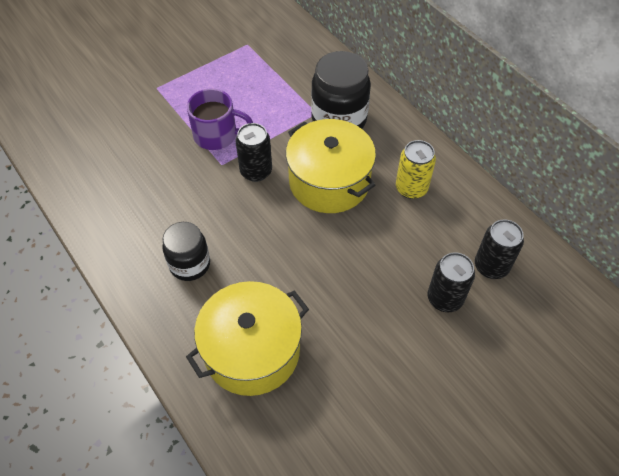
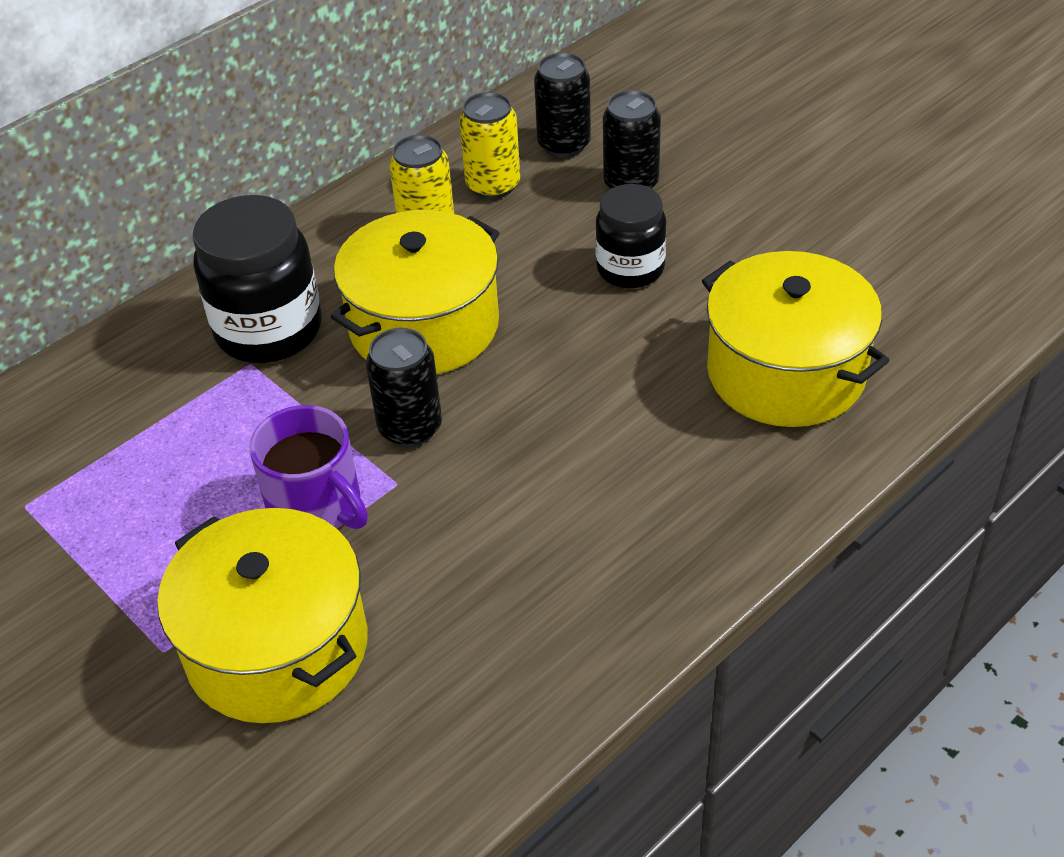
camera: 95 degrees left, 10 degrees down
black jar [162,222,210,281] -> black jar moved to [595,184,666,288]
purple mug [187,89,253,150] -> purple mug turned 135 degrees clockwise [249,405,368,529]
none -> yellow pot [157,508,368,723]
none -> yellow can [459,92,520,199]

